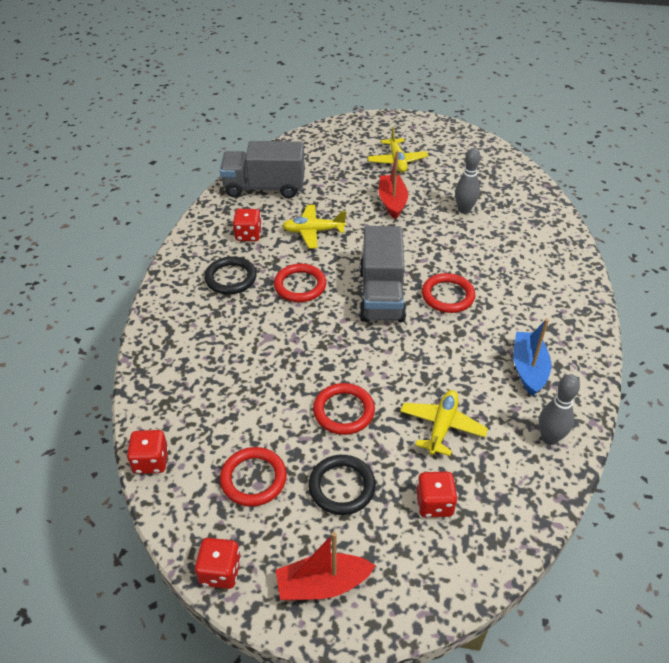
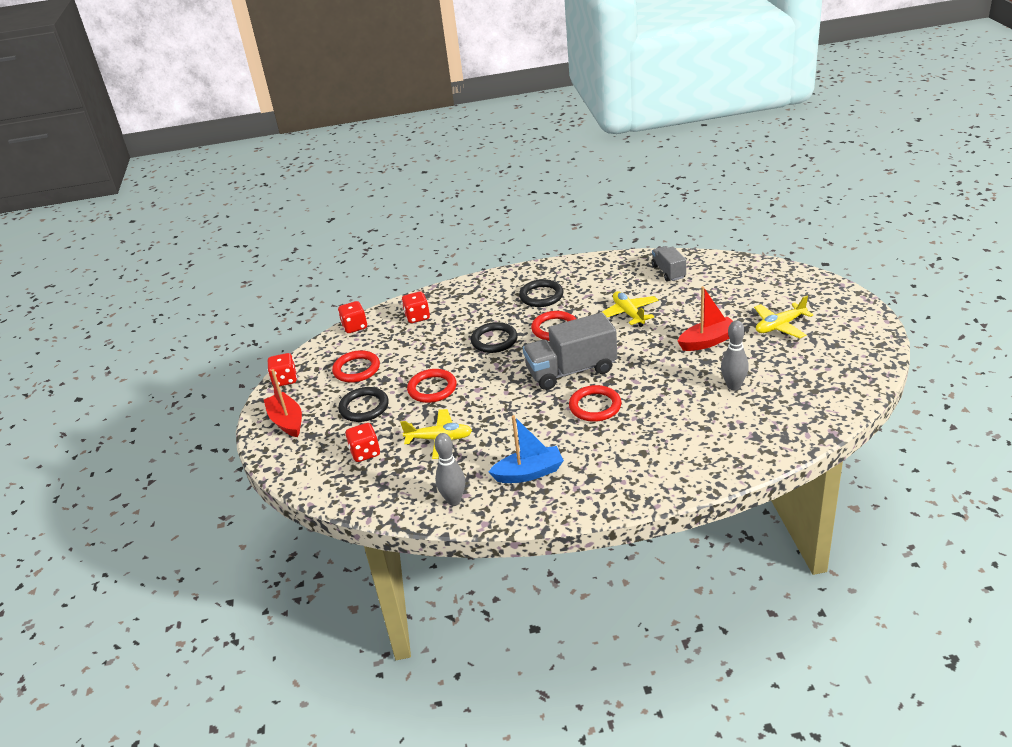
camera: 75 degrees right, 10 degrees down
grey truck [220,141,305,198] -> grey truck [652,246,686,282], size x0.56
red dice [233,209,262,241] -> red dice moved to [402,292,430,323]
none -> black ring [471,322,518,353]

